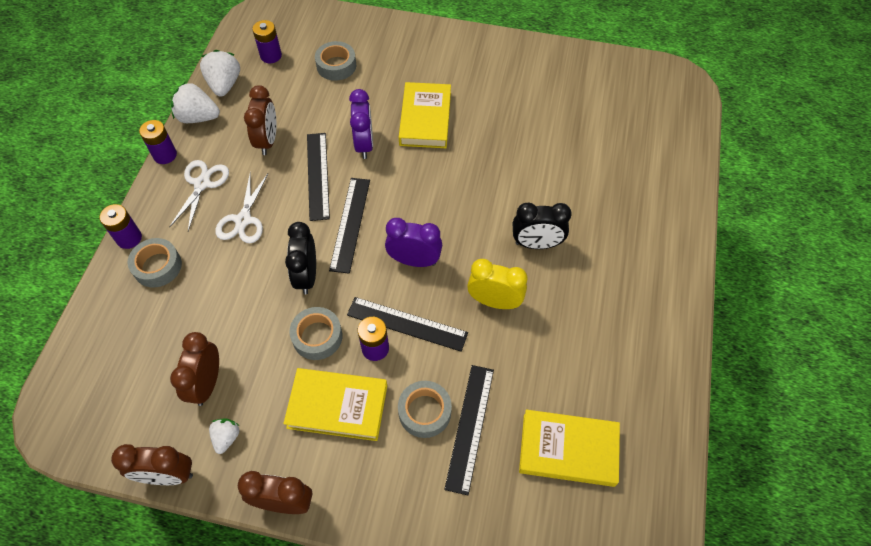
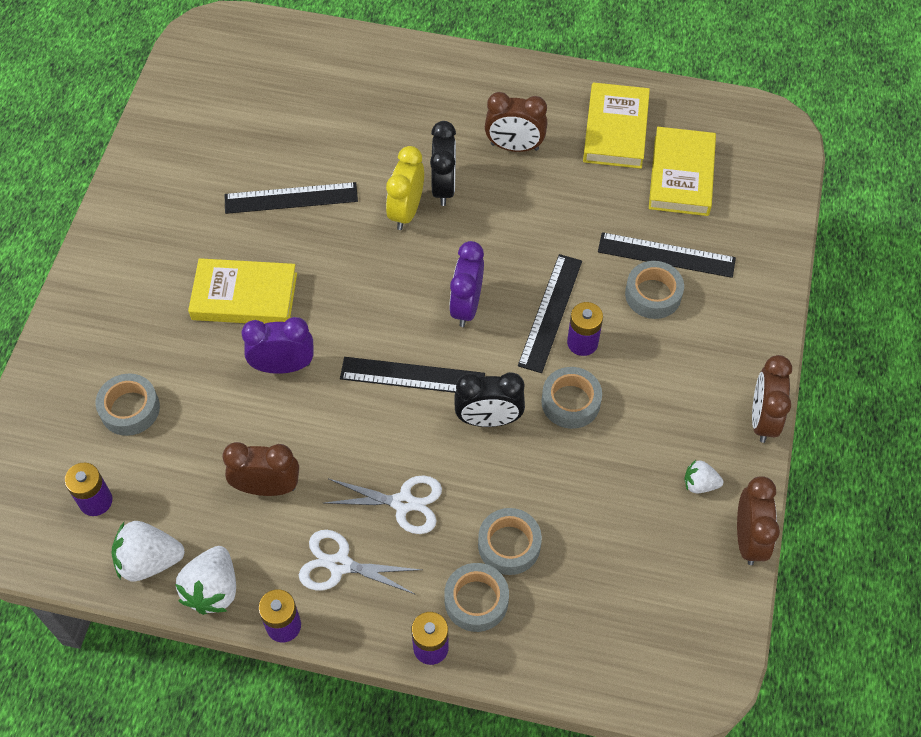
camera: 90 degrees left, 0 degrees up
brown clock [170,332,219,406] -> brown clock moved to [485,92,547,152]
yellow book [283,368,387,441] -> yellow book moved to [583,82,650,169]
black ruler [307,133,330,221] -> black ruler moved to [224,182,358,214]
yellow clock [467,259,528,309] -> yellow clock moved to [386,146,424,230]
none -> grey tape [478,508,542,575]

